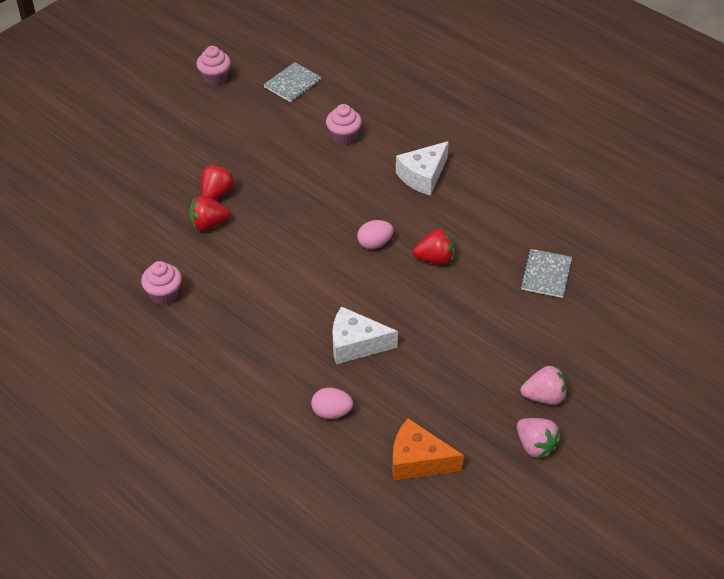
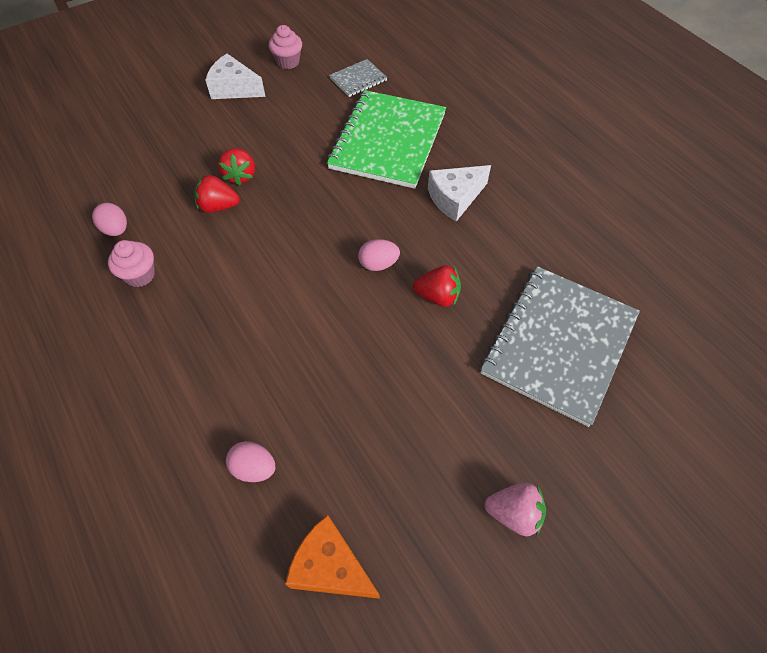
camera: 15 degrees right, 10 degrees up
red strawberry [201,164,235,200] -> red strawberry turned 135 degrees clockwise [218,148,255,186]
pink cupcake [326,104,362,145] -> green notebook [327,90,446,189]
white cheese [333,306,398,364] -> white cheese moved to [205,54,266,99]
pink strawberry [517,418,561,459] -> none
grey notebook [520,249,572,298] -> grey notebook [480,266,640,427], size x2.25
none -> pink egg [92,203,127,236]

